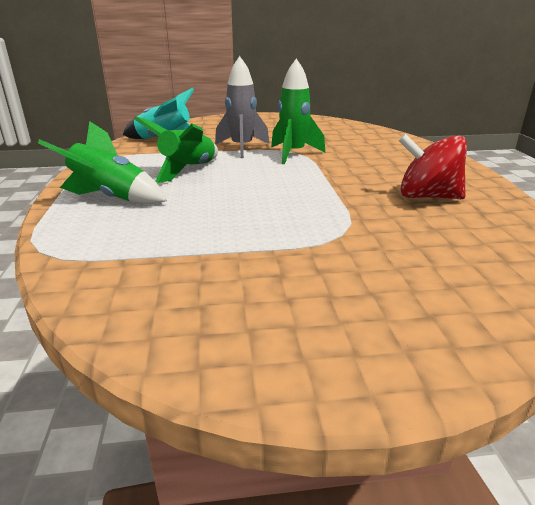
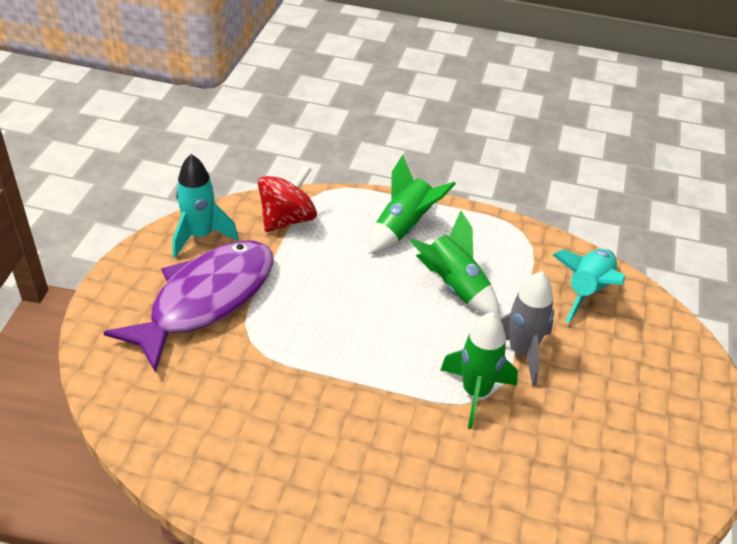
camera: 110 degrees right, 15 degrees up
red spinning top [398,134,467,199] -> red spinning top moved to [258,165,317,232]
none -> purple fish [103,240,274,373]
none -> turquoise rocket [172,154,239,258]

